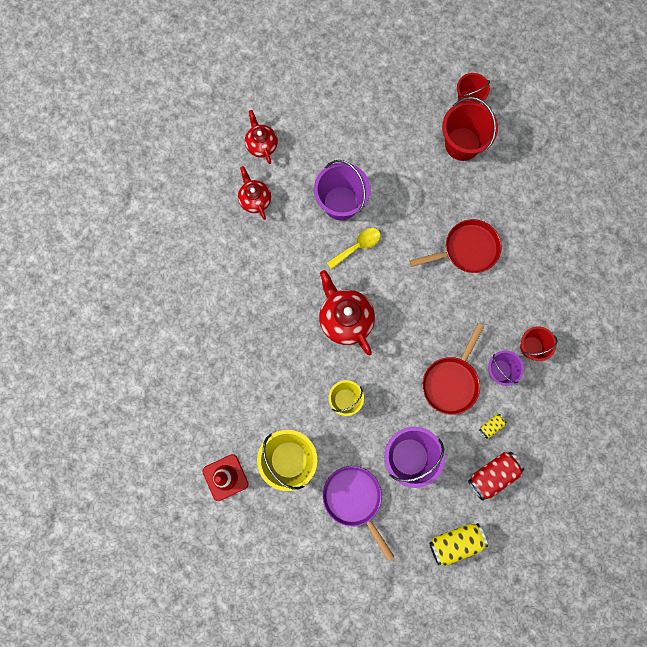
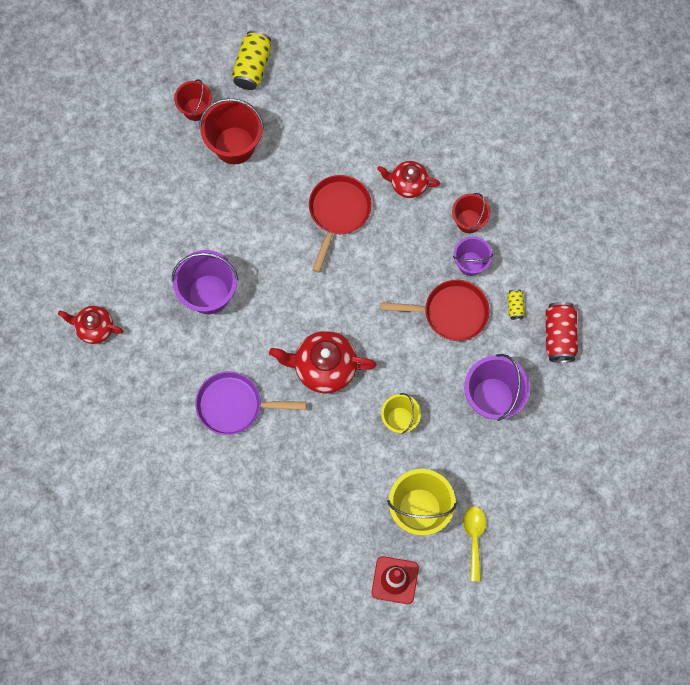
camera: 55 degrees left, 5 degrees down
red teapot [238,166,271,220] -> red teapot moved to [377,161,440,198]
purple pan [323,466,394,561] -> purple pan moved to [196,371,306,435]
yellow spoon [327,228,381,269] -> yellow spoon moved to [463,506,486,581]
red pan [422,323,484,415] -> red pan turned 60 degrees counterclockwise [381,280,490,341]
yellow can [429,523,488,566] -> yellow can moved to [232,31,271,90]

